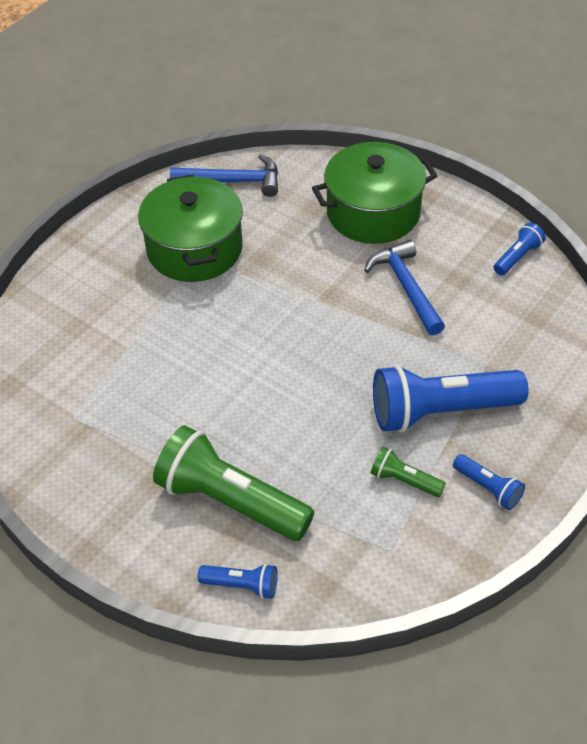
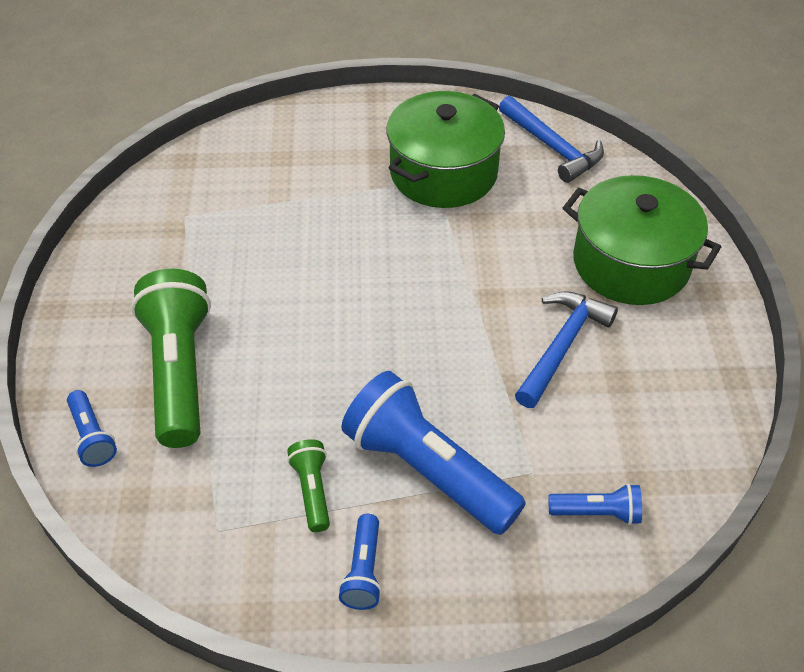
camera: 50 degrees right, 0 degrees up
blue flashlight [494,223,546,275] -> blue flashlight moved to [548,483,642,525]

